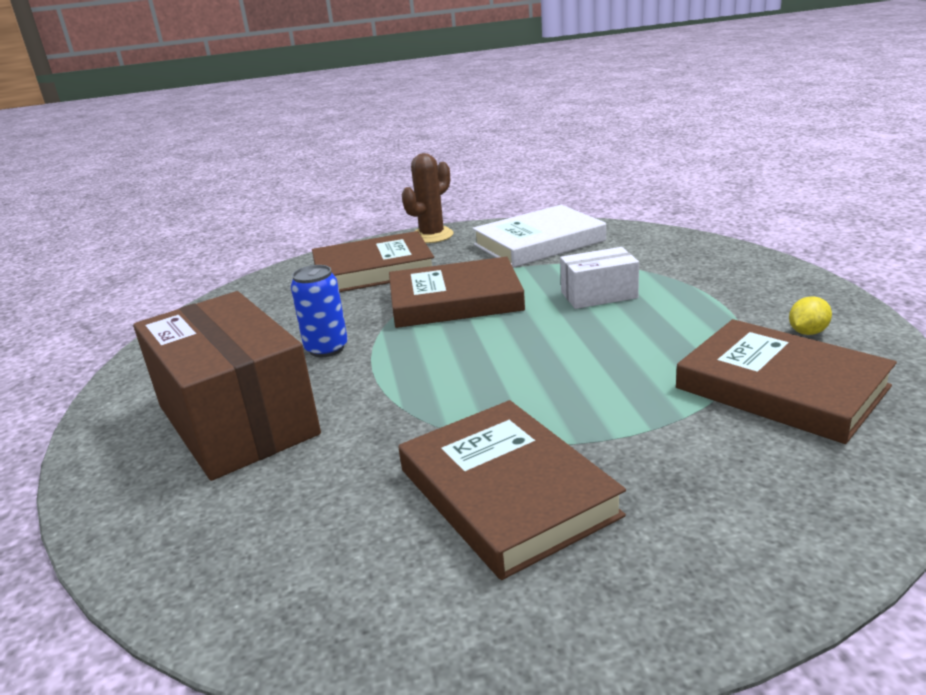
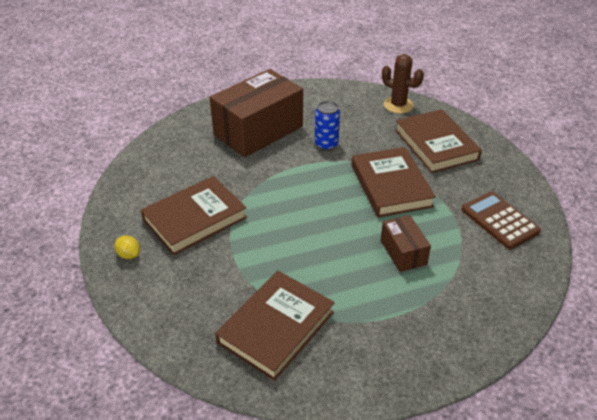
camera: 80 degrees right, 15 degrees up
brown cactus [402,153,454,243] -> brown cactus moved to [382,54,424,113]
white book [472,205,606,267] -> brown calculator [461,191,541,249]
white box [560,247,639,309] -> brown box [381,215,431,272]
yellow lemon [789,296,832,335] -> yellow lemon moved to [115,235,140,259]

